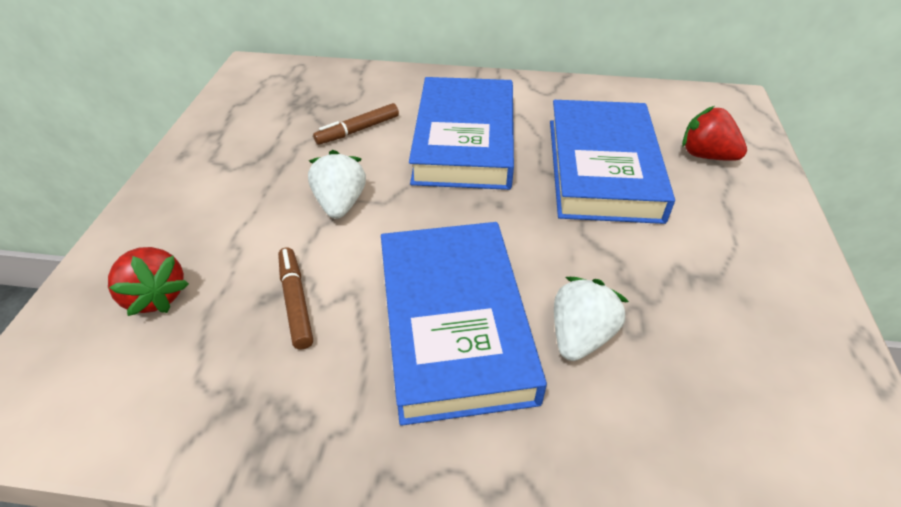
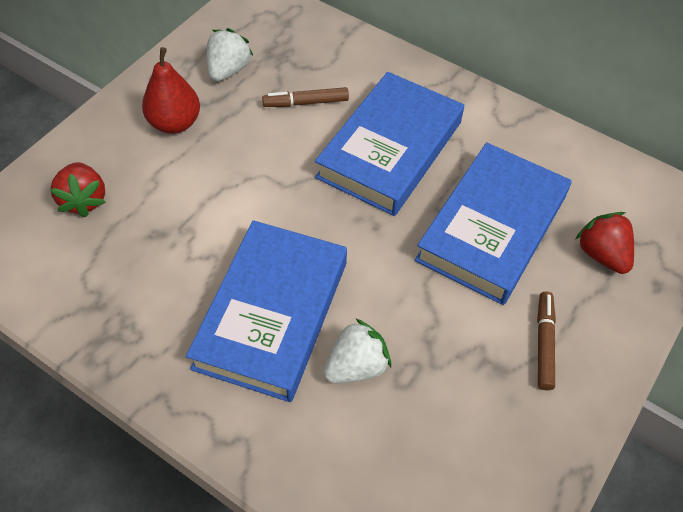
camera: 25 degrees right, 10 degrees up
brown marker [278,247,313,349] -> brown marker moved to [537,291,556,390]
white strawberry [308,150,366,219] -> white strawberry moved to [207,28,253,82]
none -> red pear [142,47,200,134]

